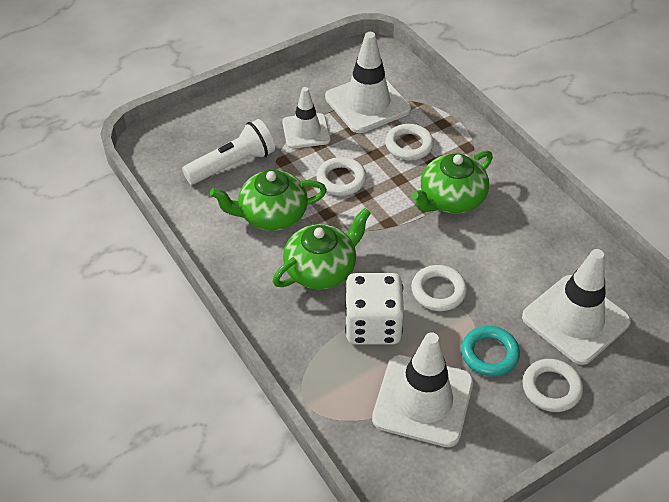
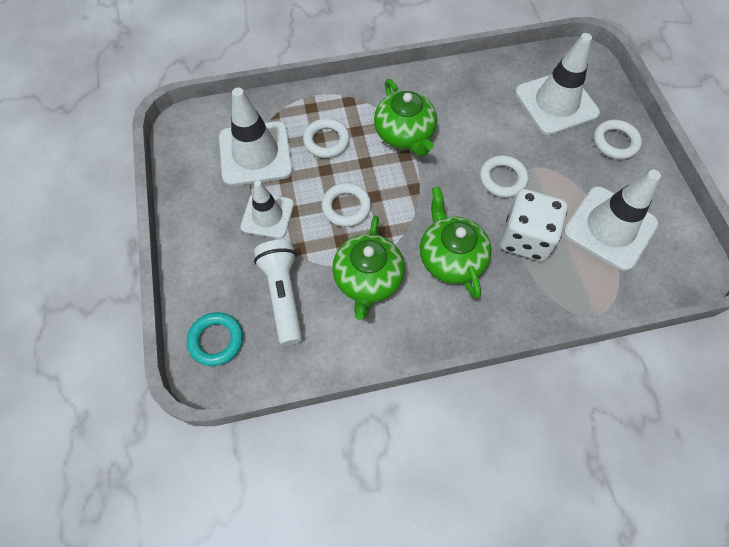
camera: 70 degrees left, 15 degrees up
turquoise ring [461,326,520,377] -> turquoise ring moved to [187,312,243,366]

